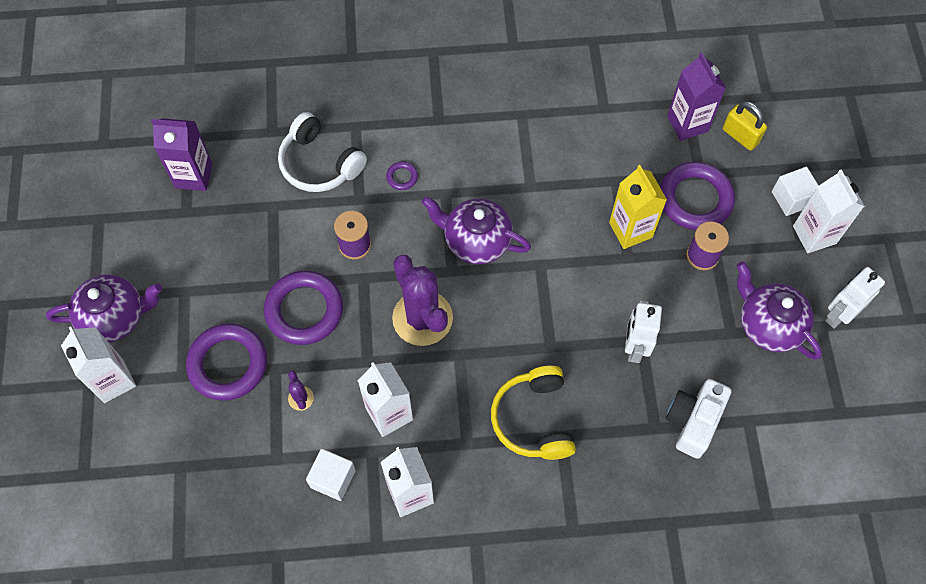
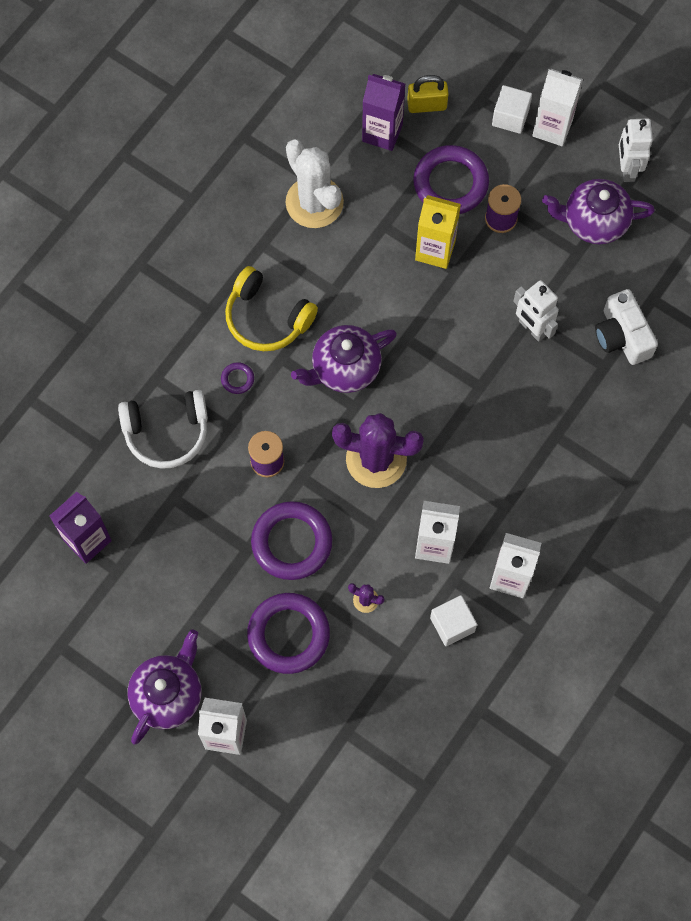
camera: 50 degrees left, 5 degrees up
yellow headphones [491,366,576,460] -> yellow headphones moved to [225,266,318,351]
none -> white cactus [286,139,344,228]

